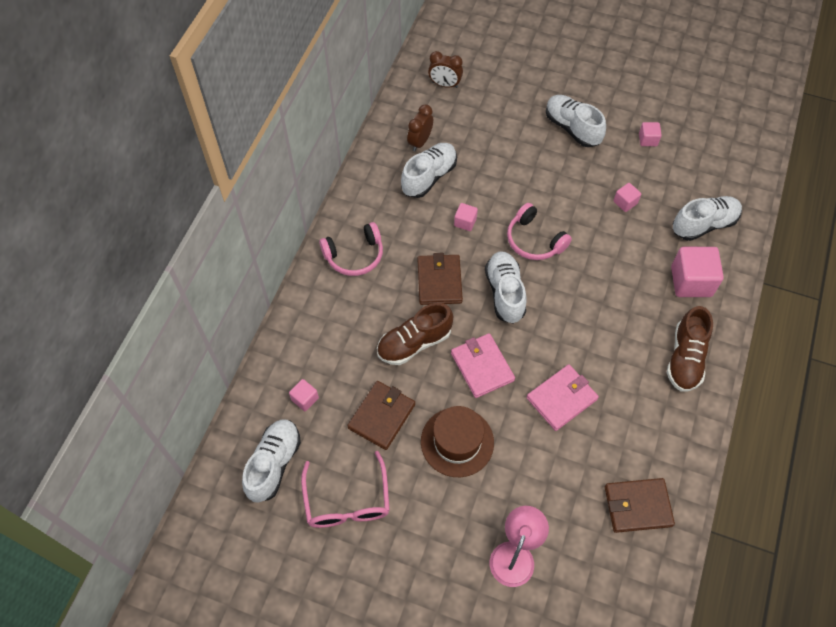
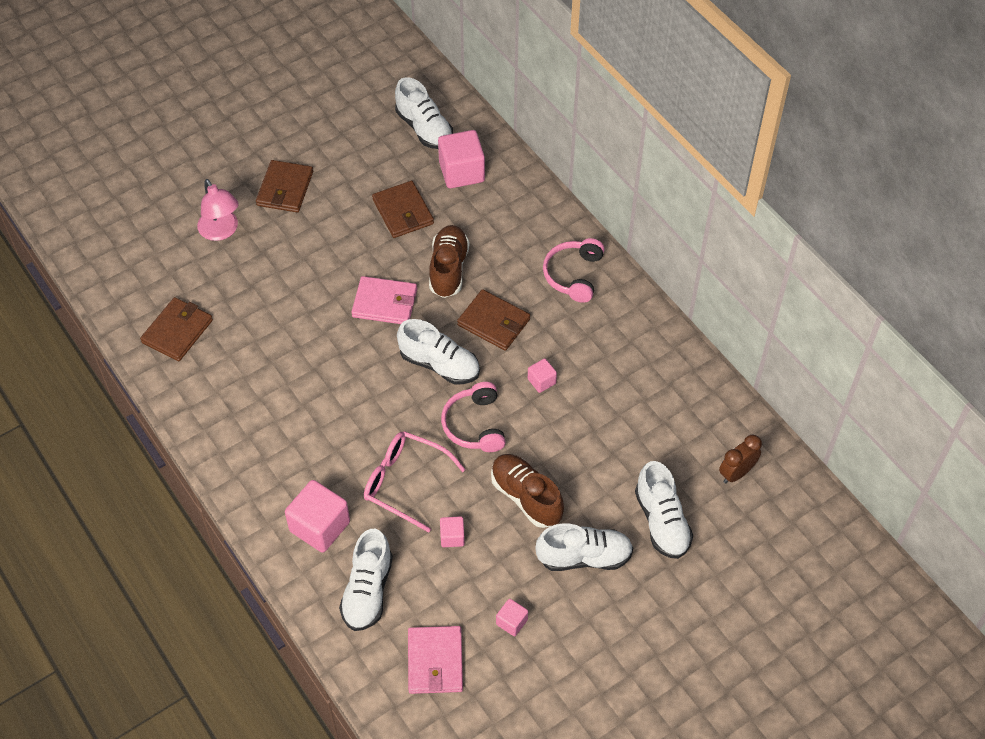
camera: 125 degrees right, 5 degrees down
pink cube [289,379,319,411] -> pink cube [438,130,485,188], size x1.98
pink glasses [301,451,390,528] -> pink glasses moved to [364,431,466,532]
white shoe [401,143,457,198] -> white shoe moved to [635,461,693,559]
brown clock [407,104,433,151] -> none
brown hat [421,406,494,477] -> none
pink headphones [507,203,572,260] -> pink headphones turned 90 degrees counterclockwise [441,382,506,452]
pink wallet [526,364,599,431] -> pink wallet moved to [408,626,463,694]
brown shoe [667,306,713,392] -> brown shoe moved to [491,454,564,528]
none -> brown wallet [256,160,313,213]

